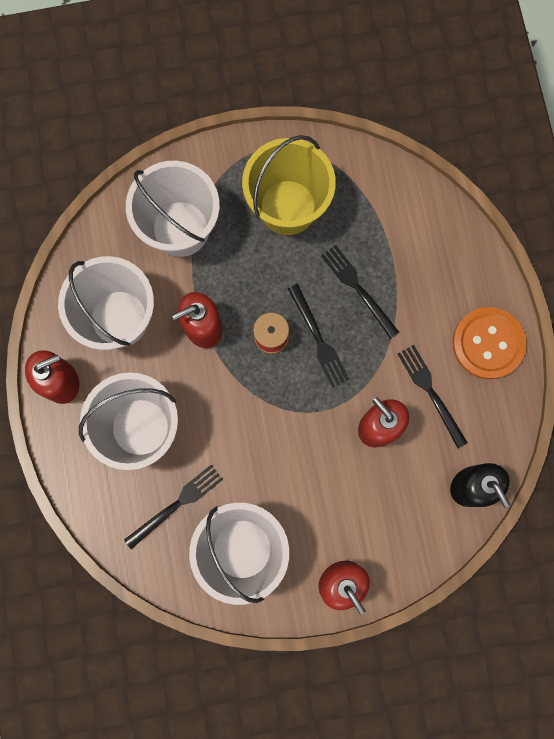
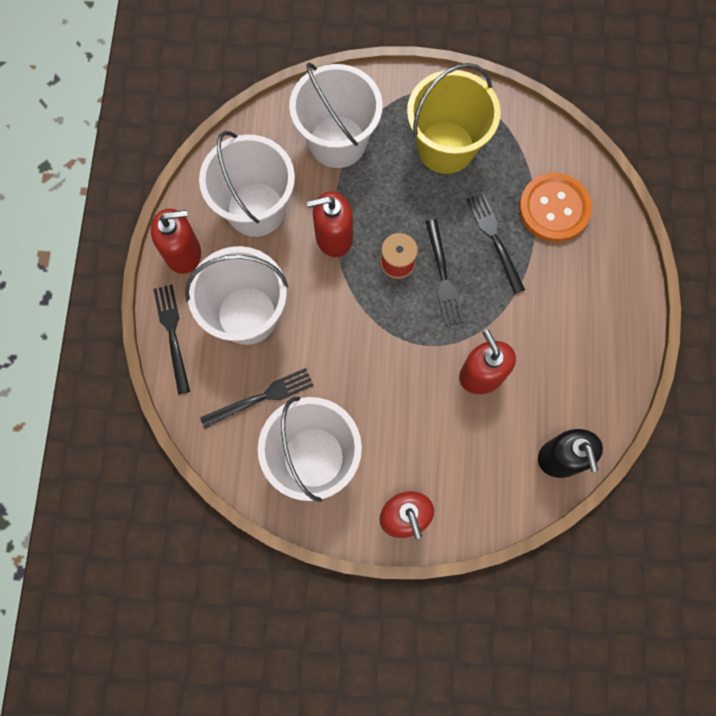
camera: 15 degrees right, 5 degrees down
black fork [398,345,468,448] -> black fork moved to [153,285,190,395]
orange button [452,307,526,379] -> orange button moved to [519,173,592,242]

